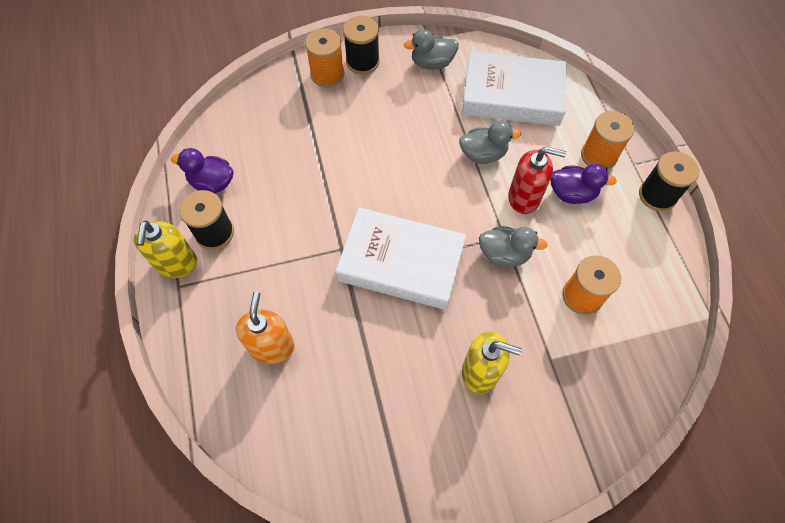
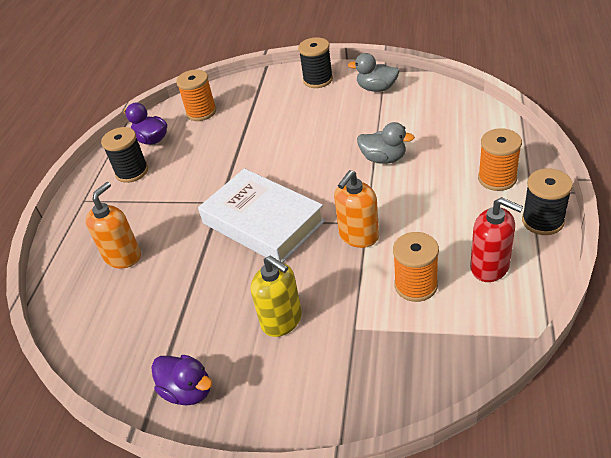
camera: 30 degrees right, 20 degrees down
yellow soap dispenser [134,221,197,278] -> none
orange spool [305,28,345,87] -> orange spool moved to [176,70,216,121]
white book [462,51,567,126] -> none
grey duck [479,226,548,267] -> orange soap dispenser [334,170,379,248]
red soap dispenser [508,147,566,214] -> red soap dispenser moved to [470,197,523,282]
purple duck [550,163,617,204] -> purple duck moved to [151,355,212,405]

